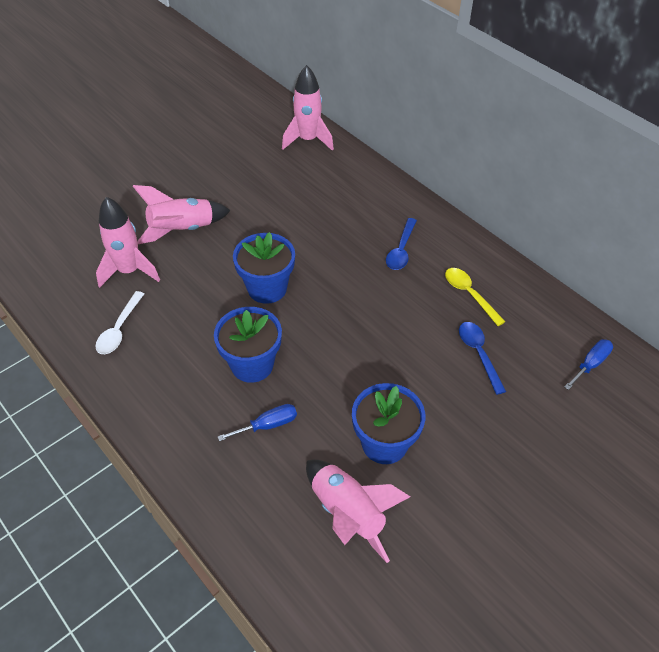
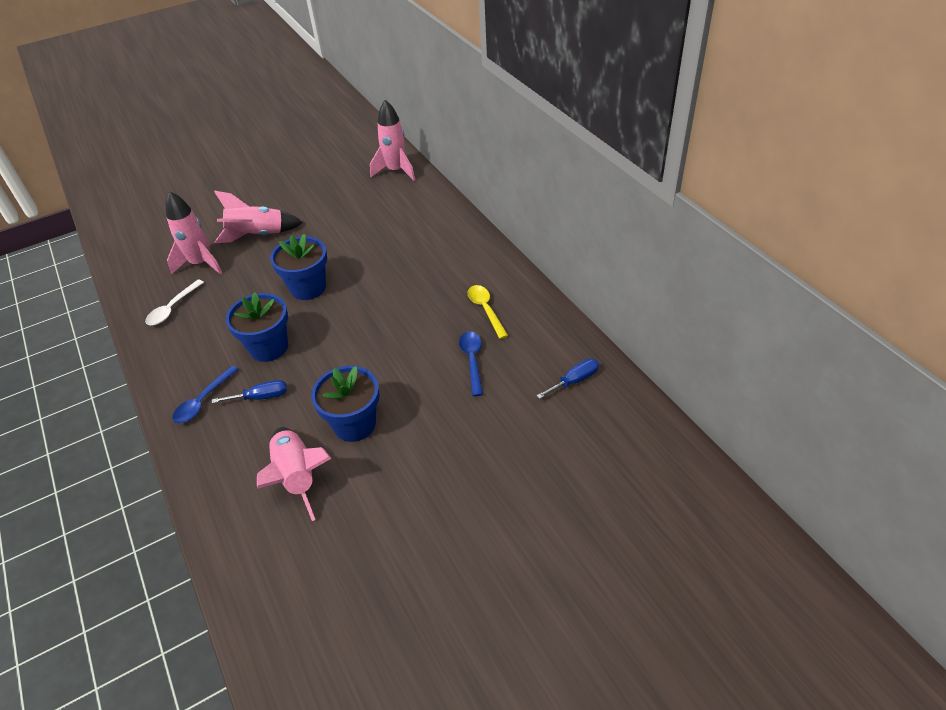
camera: 15 degrees right, 5 degrees down
blue spoon [386,218,417,270] -> blue spoon moved to [172,366,239,424]

